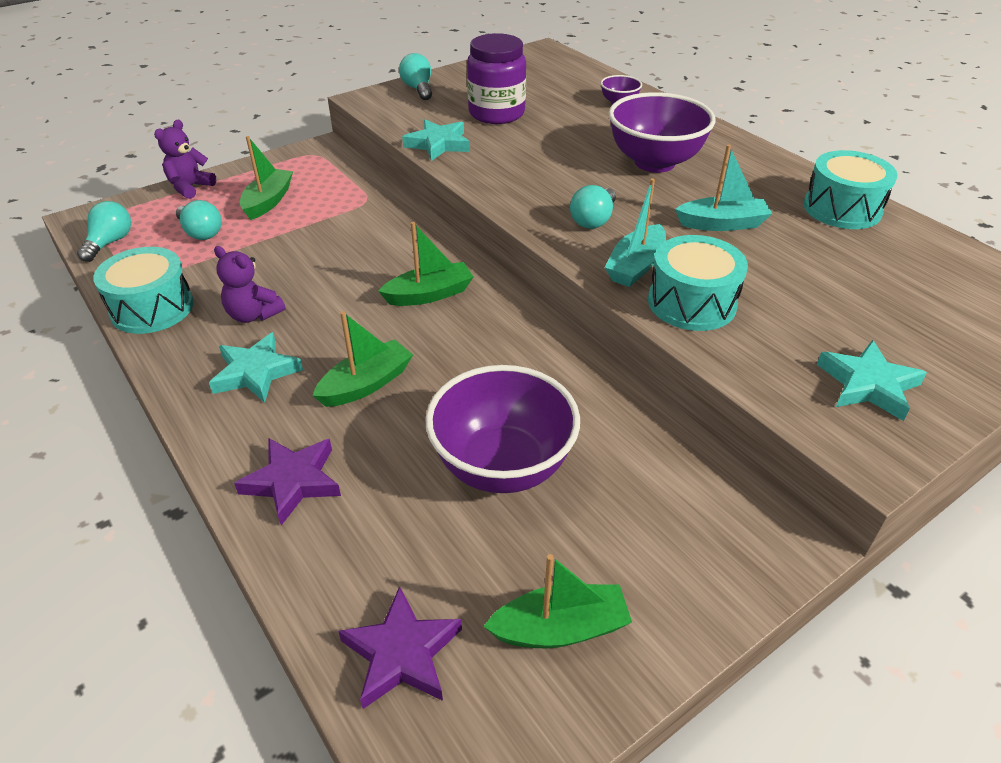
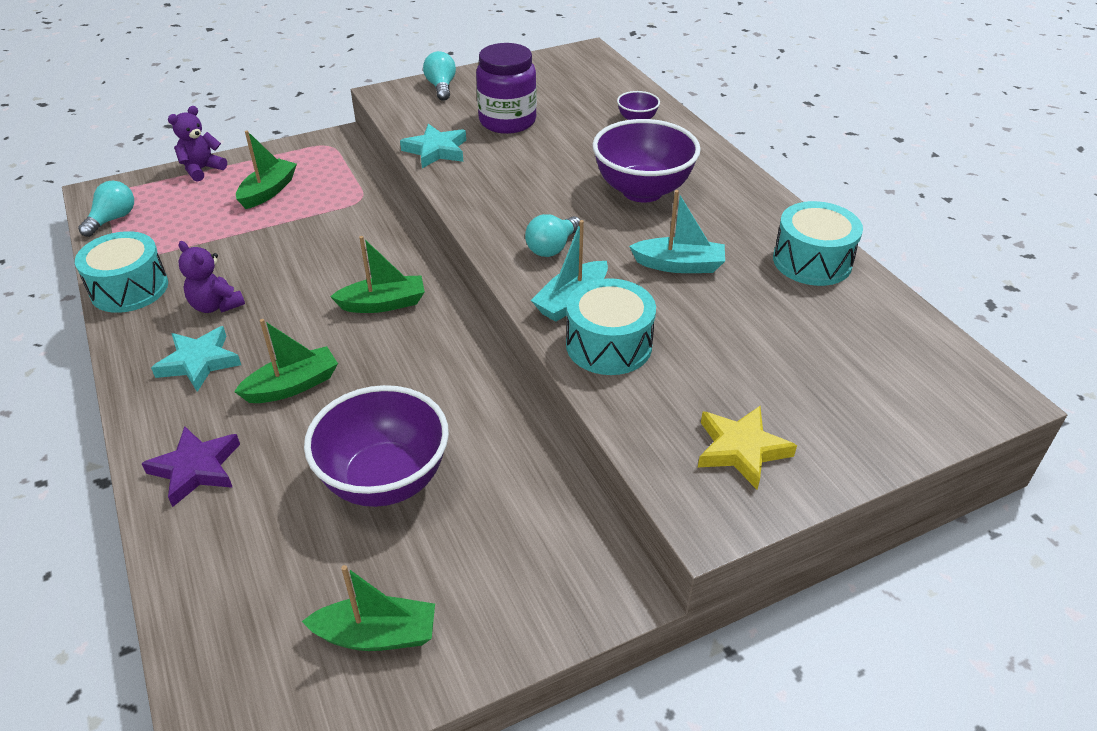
camera: 10 degrees right, 0 degrees up
turquoise light bulb [176,200,222,240] -> none
purple star [338,586,462,709] -> none
turquoise star [817,340,927,421] -> yellow star [698,406,797,489]

